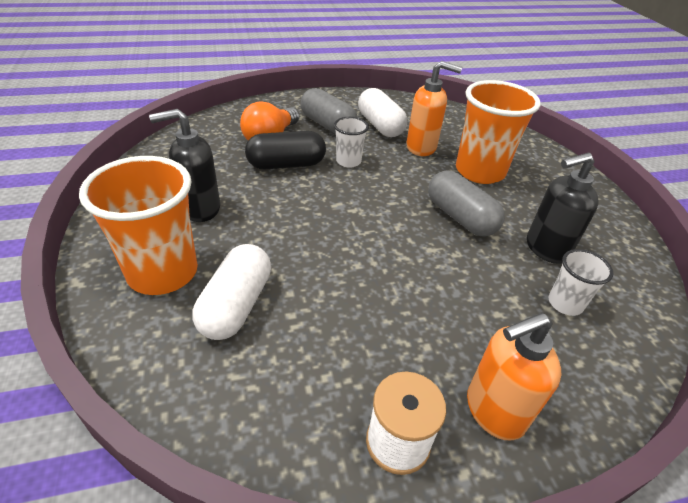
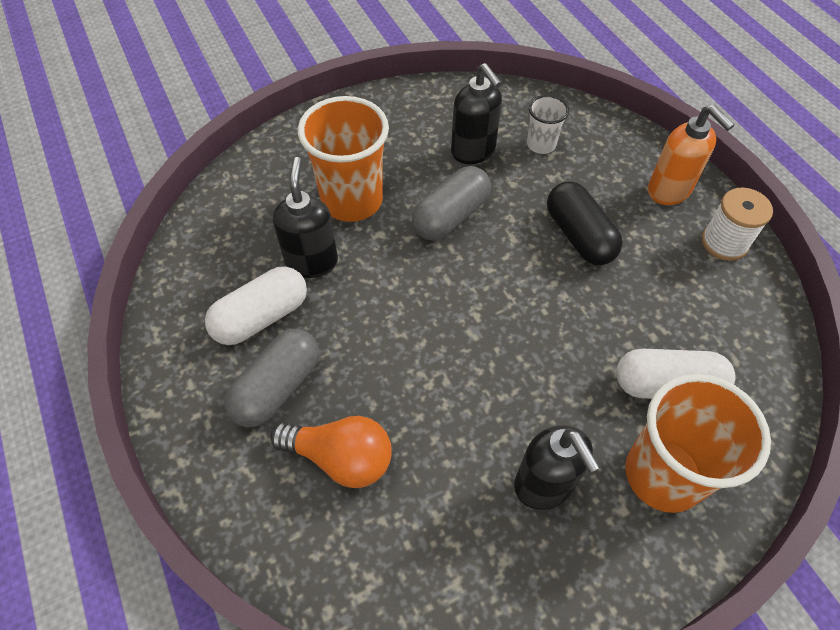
camera: 100 degrees left, 15 degrees up
black capsule [245,131,326,169] -> black capsule moved to [547,181,623,265]
white cup [334,117,369,168] -> none
orange soap dispenser [406,61,462,156] -> black soap dispenser [273,157,338,278]

